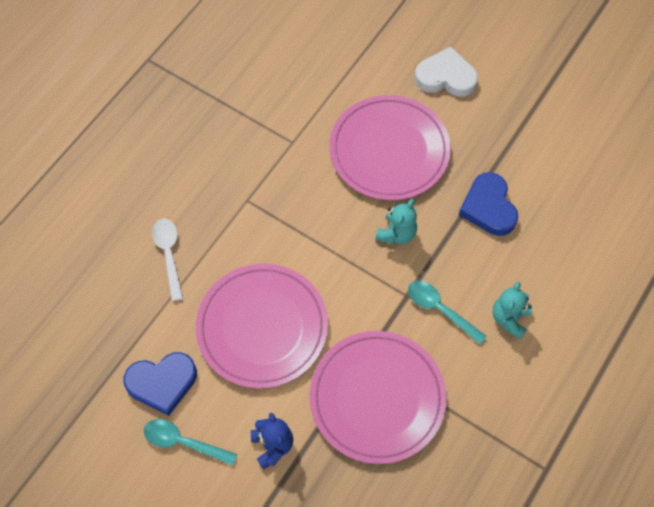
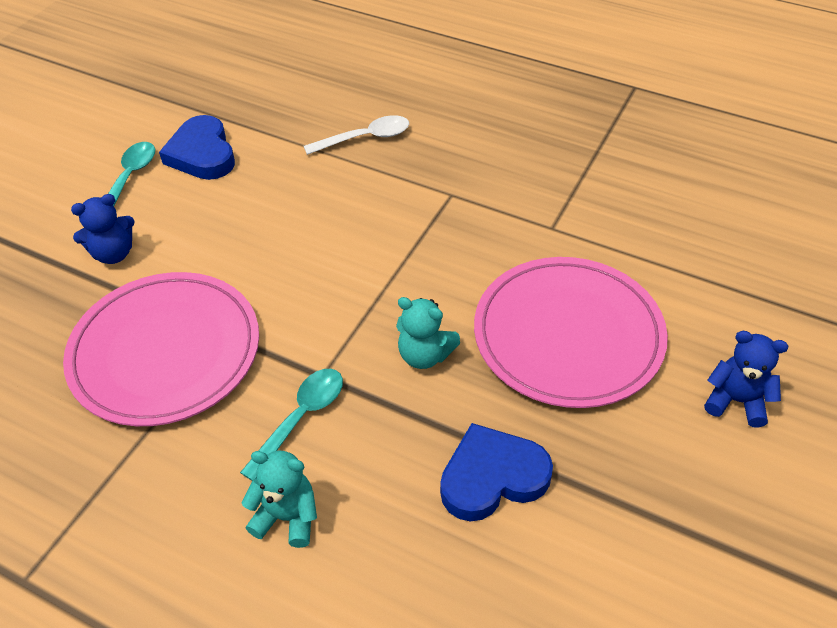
camera: 85 degrees right, 15 degrees down
pink plate [196,264,328,389] -> none
white heart [415,46,478,97] -> blue teddy bear [704,331,788,428]

